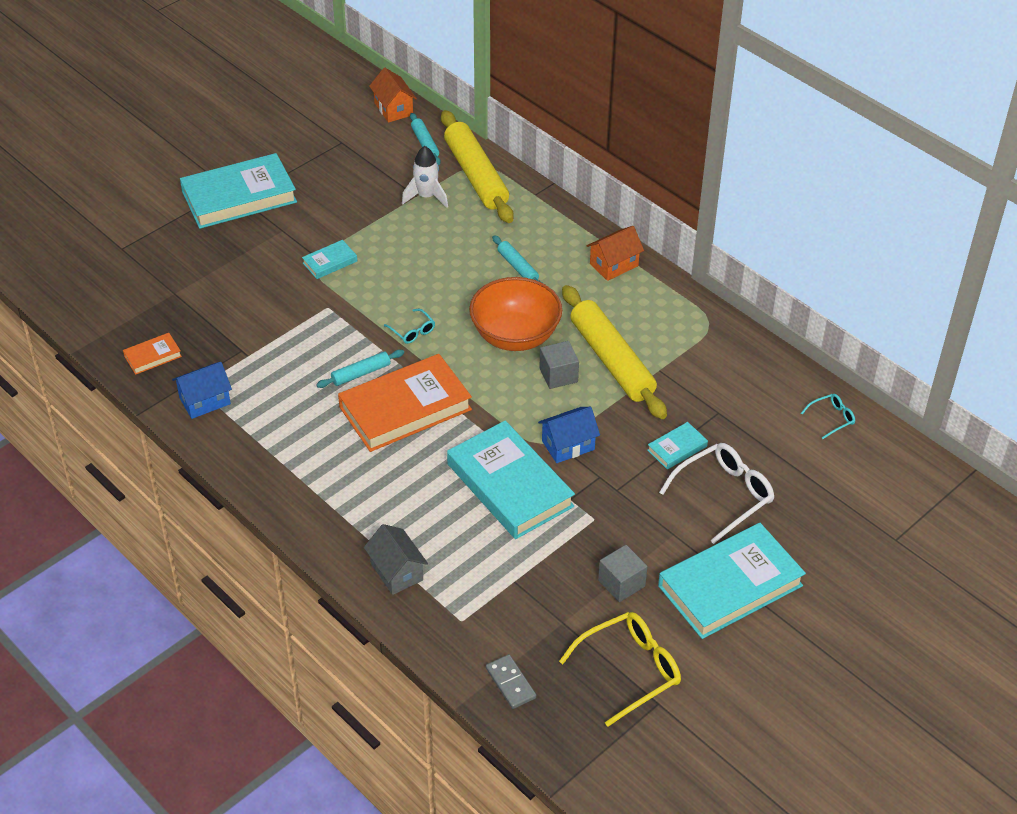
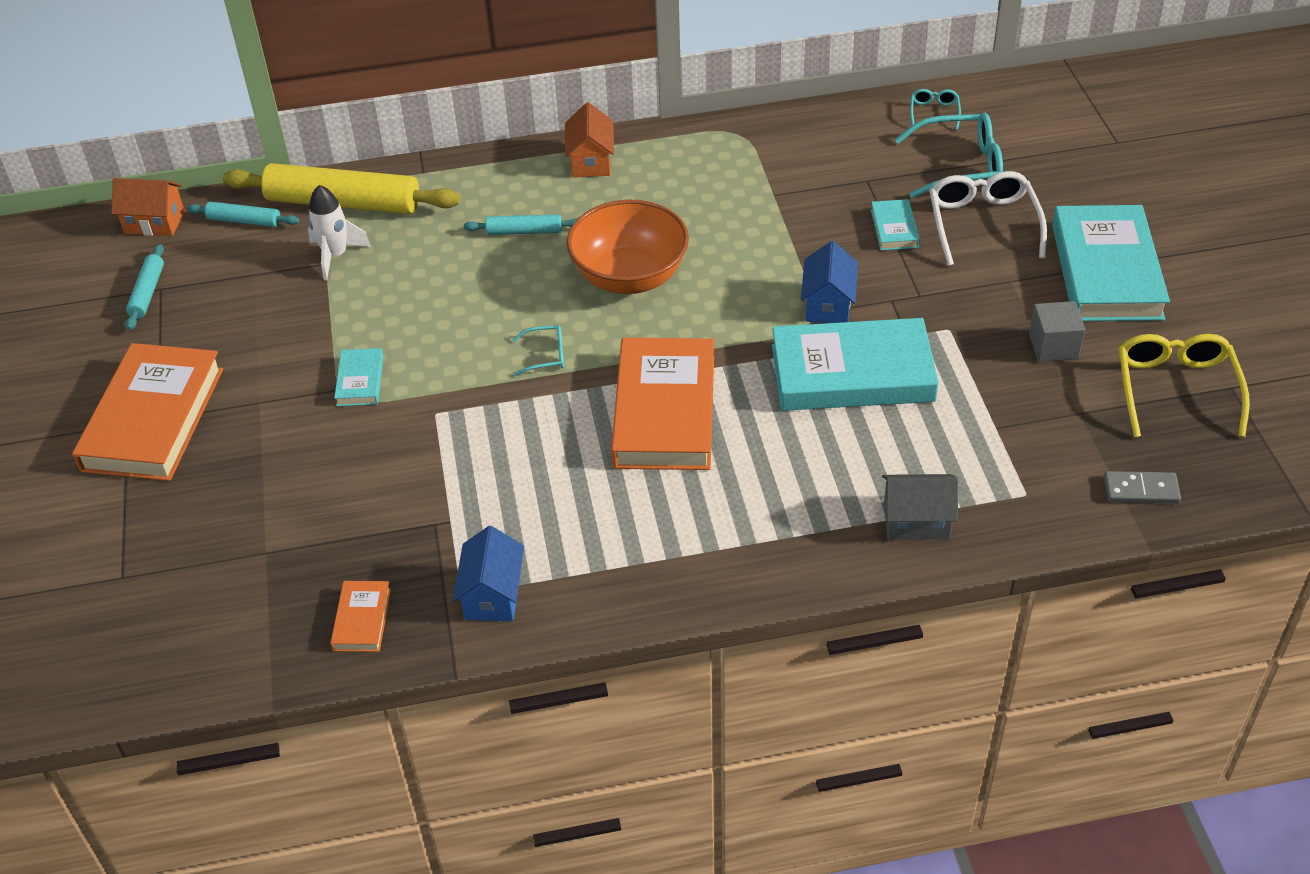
camera: 55 degrees left, 0 degrees up
turquoise book [180,153,297,229] -> orange book [72,343,223,481]
turquoise rolling pin [316,350,404,388] -> turquoise rolling pin moved to [126,244,164,330]
grey cube [539,341,579,389] -> none
yellow rolling pin [562,285,667,419] -> none
none -> turquoise glasses [895,112,1003,198]

